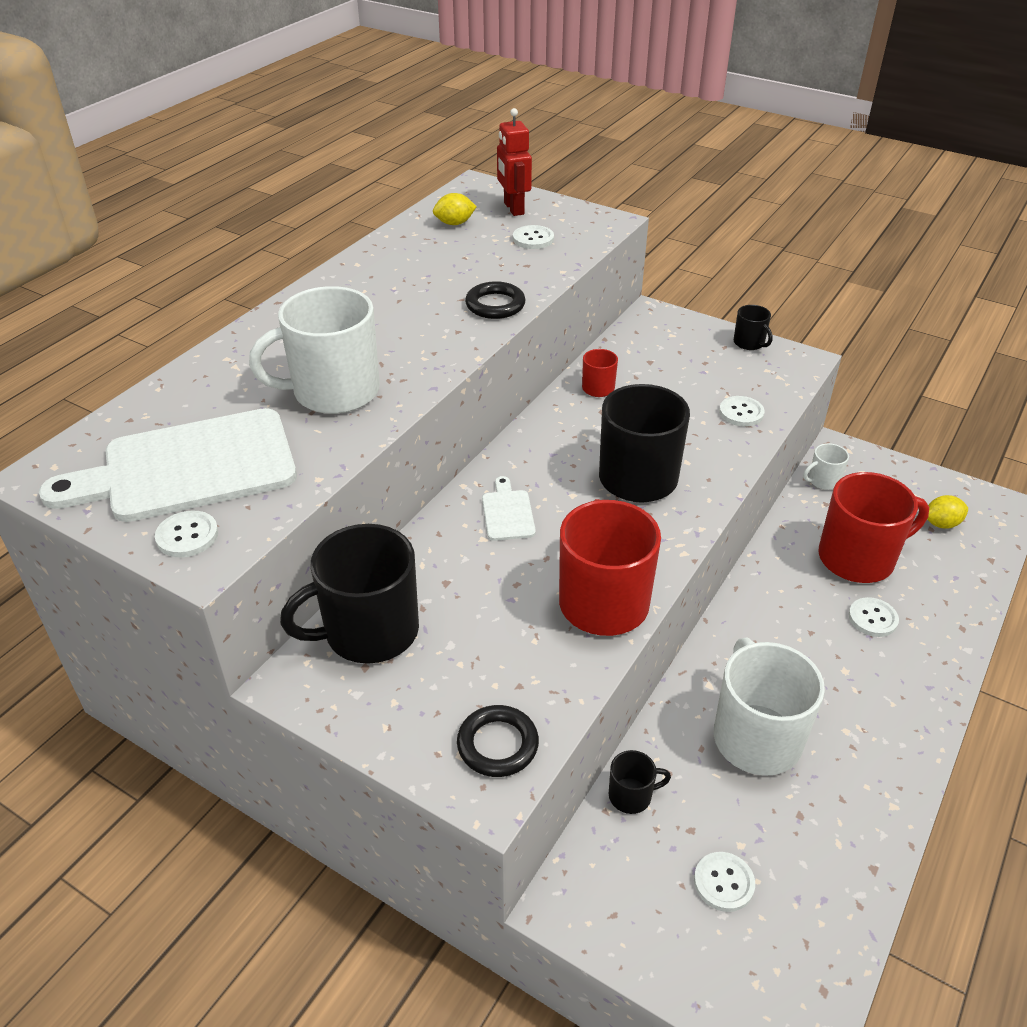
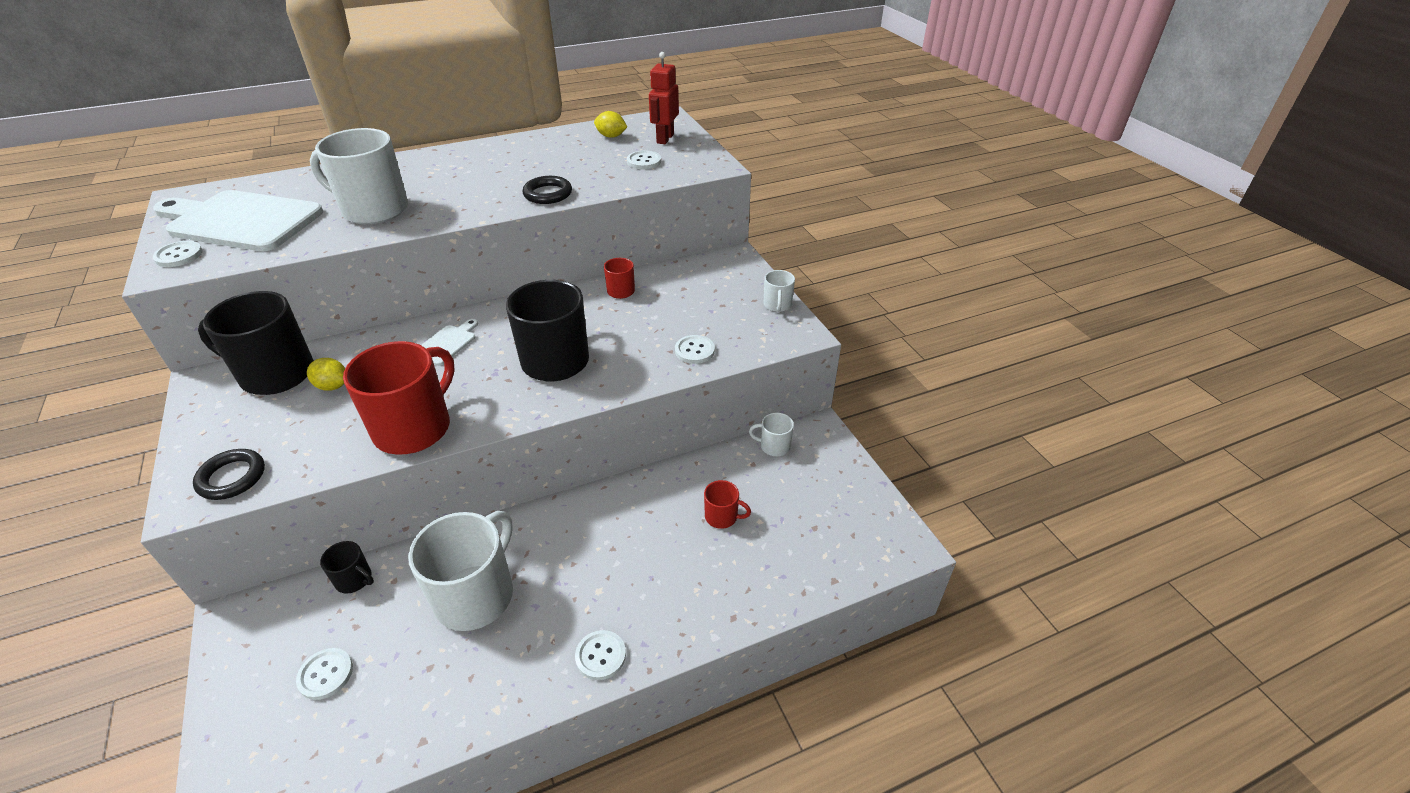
camera: 35 degrees right, 0 degrees up
black mug [734,305,773,350] -> white mug [764,270,795,312]
red mug [818,472,929,583] -> red mug [704,480,751,529], size x0.46
white button [848,597,899,637] -> white button moved to [575,630,626,680]
yellow lemon [927,495,968,529] -> yellow lemon moved to [307,358,345,391]

